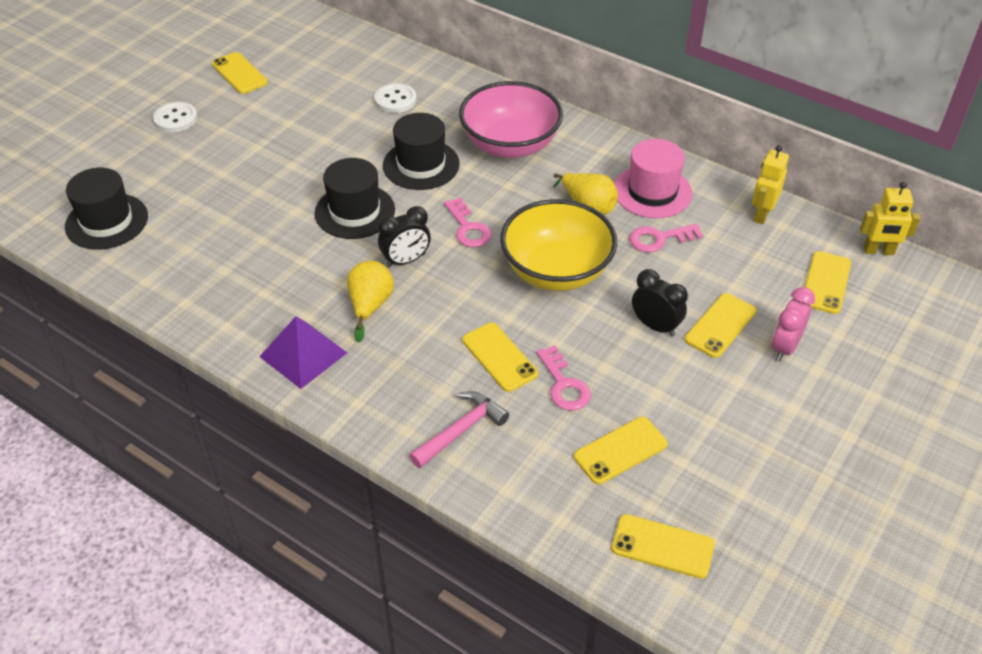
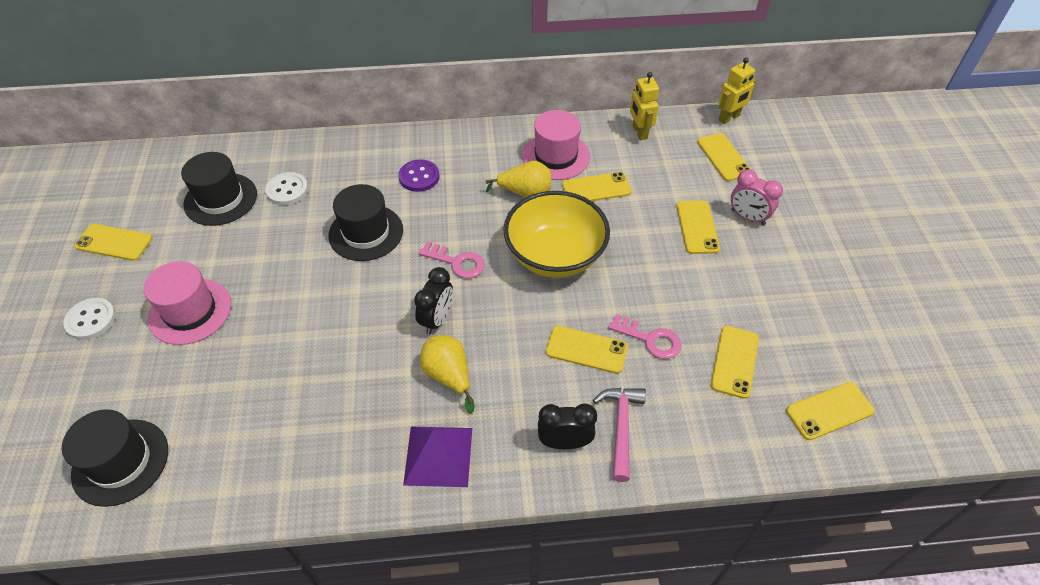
camera: 40 degrees left, 5 degrees up
black hat [315,158,395,239] -> black hat moved to [181,152,257,226]
pink bowl [459,81,563,158] -> purple button [398,159,439,192]
pink key [629,224,703,252] -> yellow phone [562,172,632,201]
black clock [632,269,688,337] -> black clock moved to [538,403,597,449]
pink clock [771,287,815,361] -> pink clock turned 45 degrees counterclockwise [731,169,783,225]
none -> pink hat [144,261,231,345]

